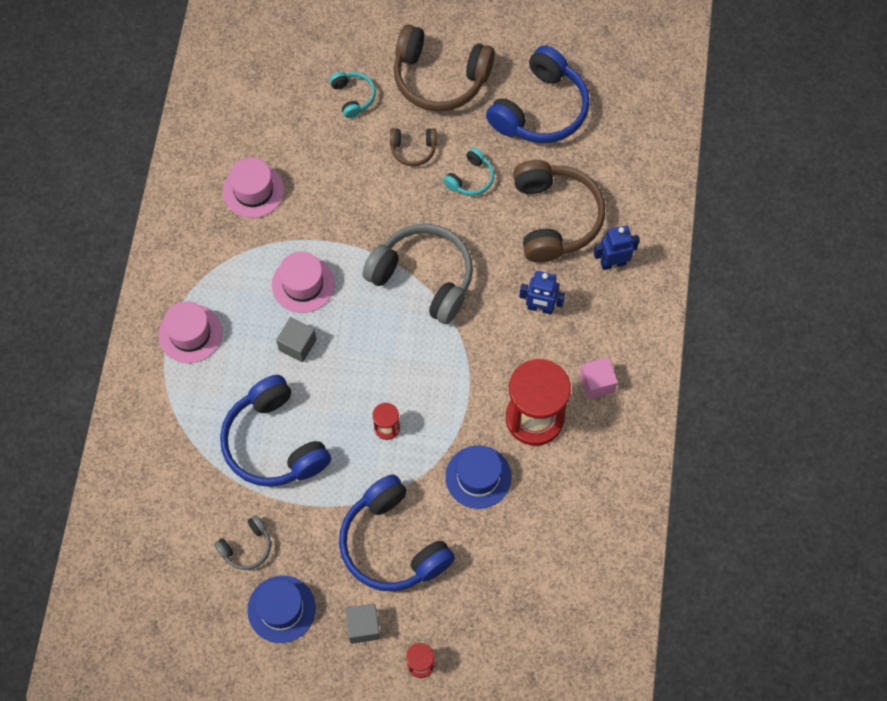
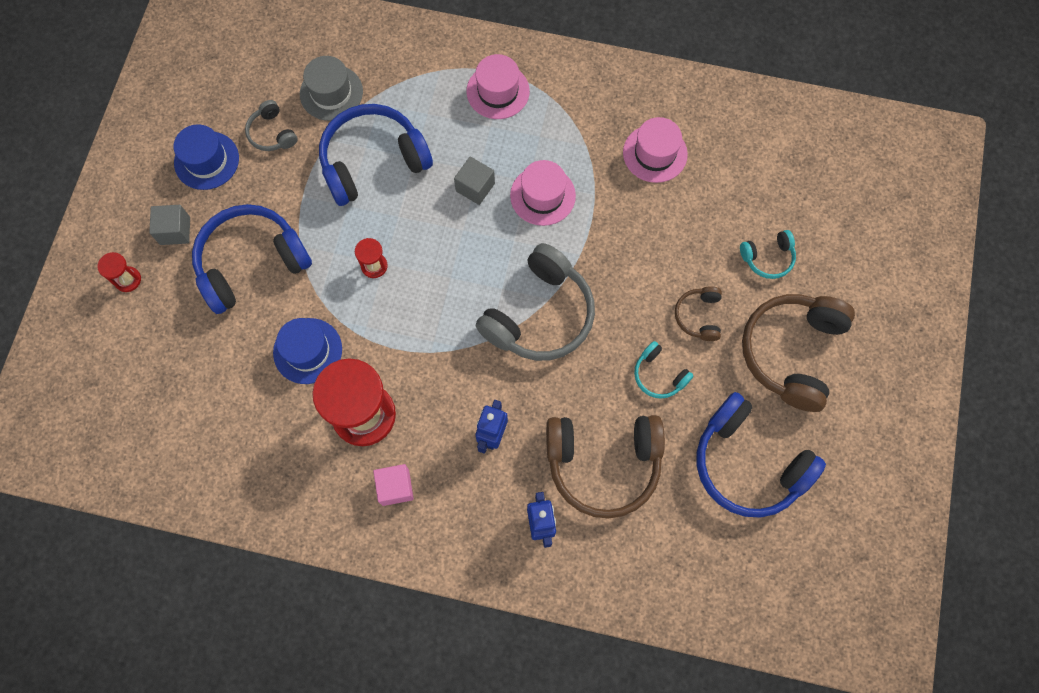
camera: 95 degrees right, 5 degrees up
none -> grey hat [300,56,363,121]

